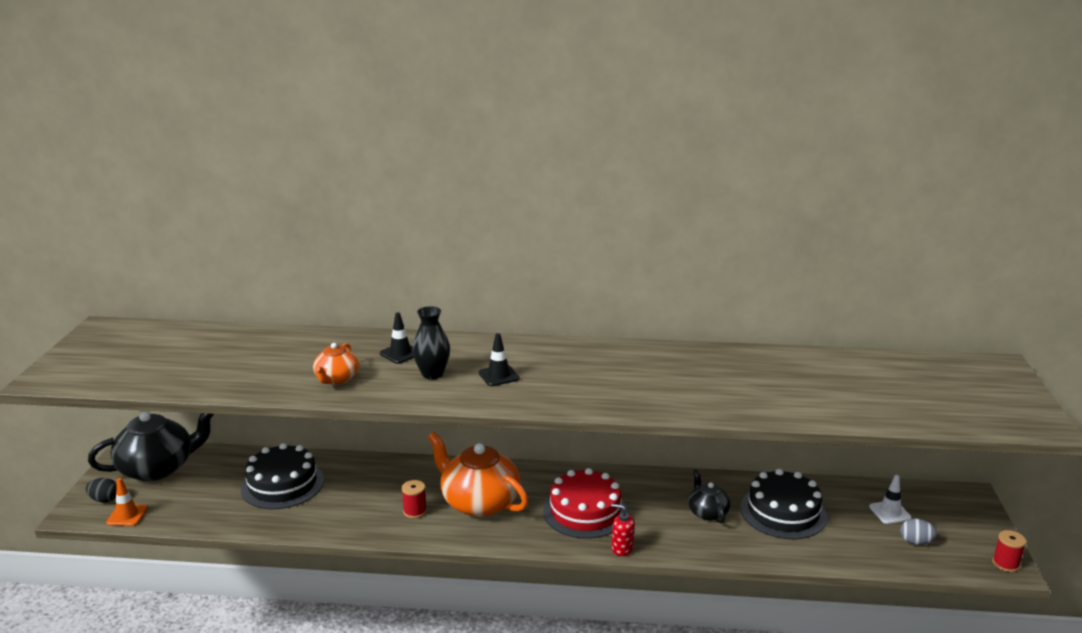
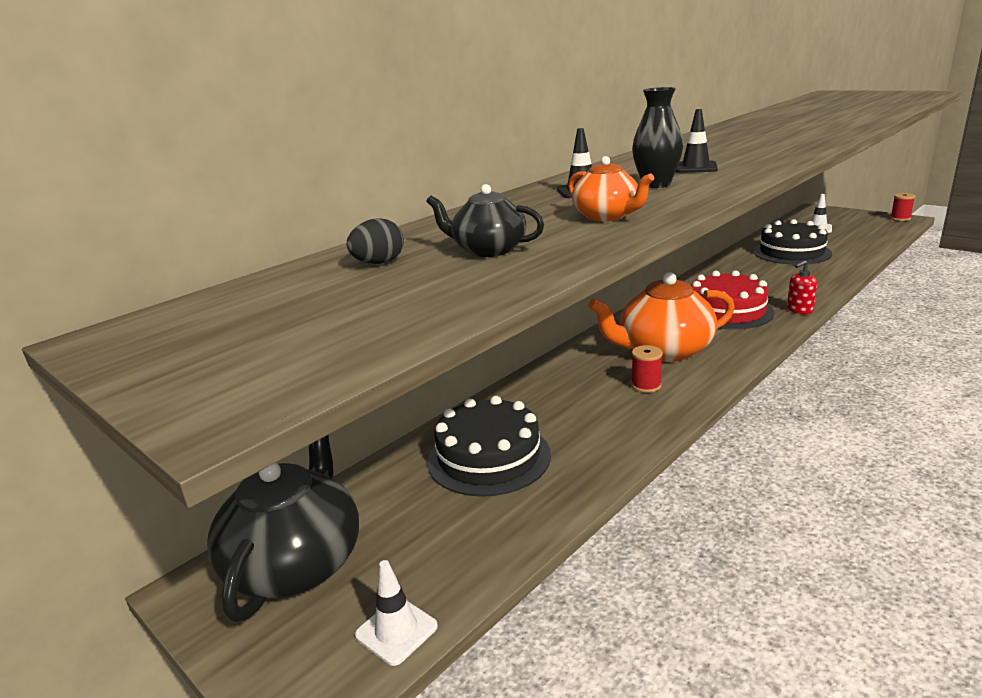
camera: 50 degrees left, 0 degrees up
black egg [86,478,117,503] -> black egg moved to [347,218,404,264]
orange traffic cone [106,478,148,526] -> white traffic cone [355,560,438,666]
black teapot [688,469,731,524] -> black teapot moved to [426,184,544,257]
grey egg [900,519,937,545] -> none

